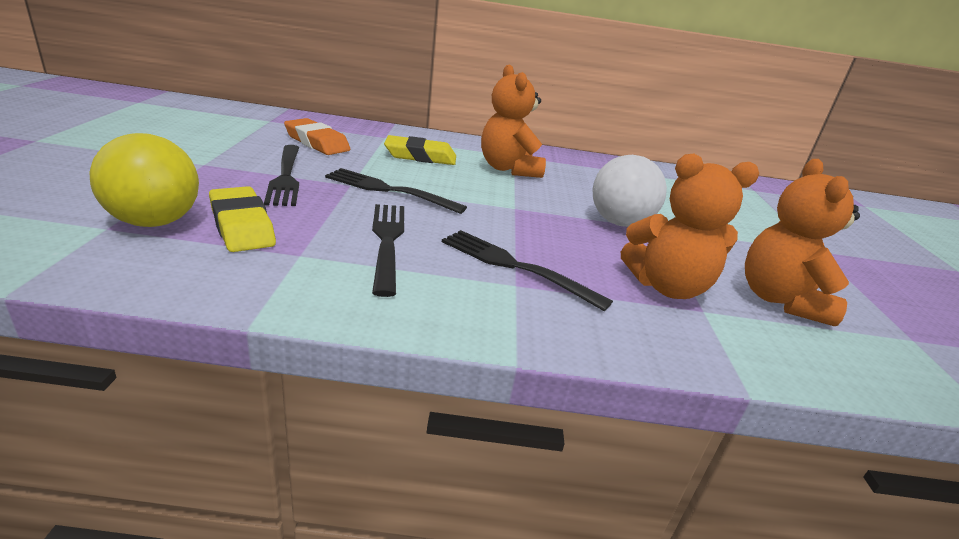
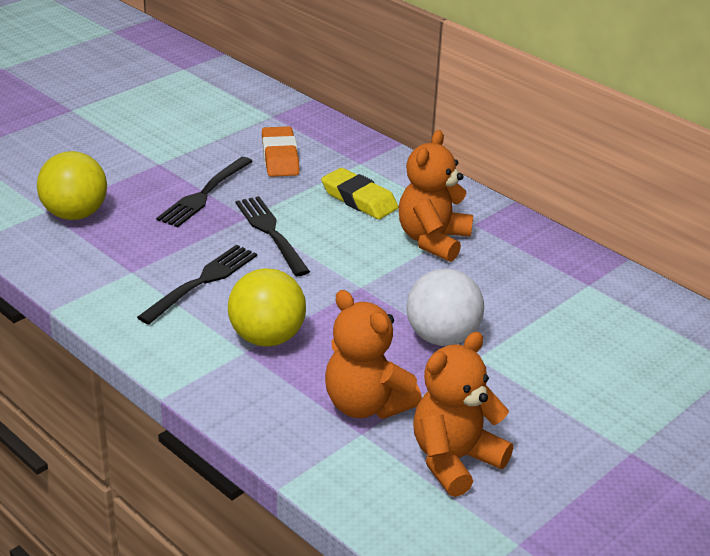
camera: 45 degrees right, 5 degrees up
yellow eraser [209,186,276,252] -> none
black fork [442,230,613,311] -> yellow ball [228,268,306,347]

